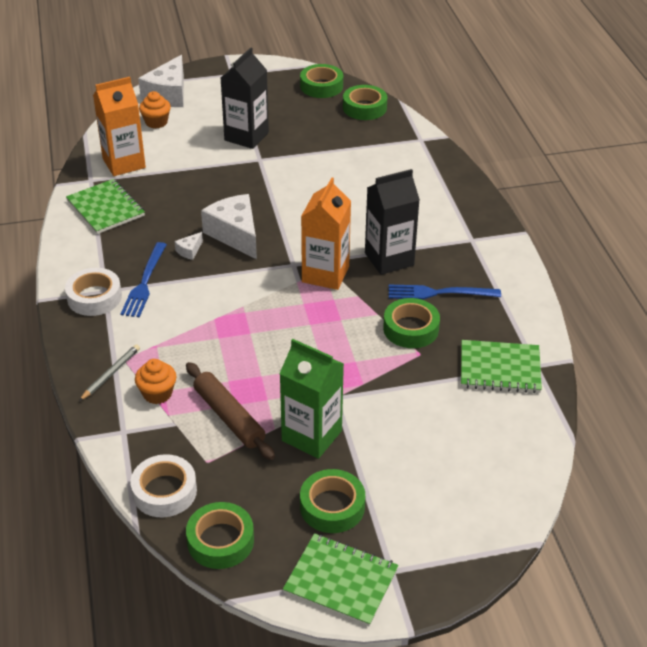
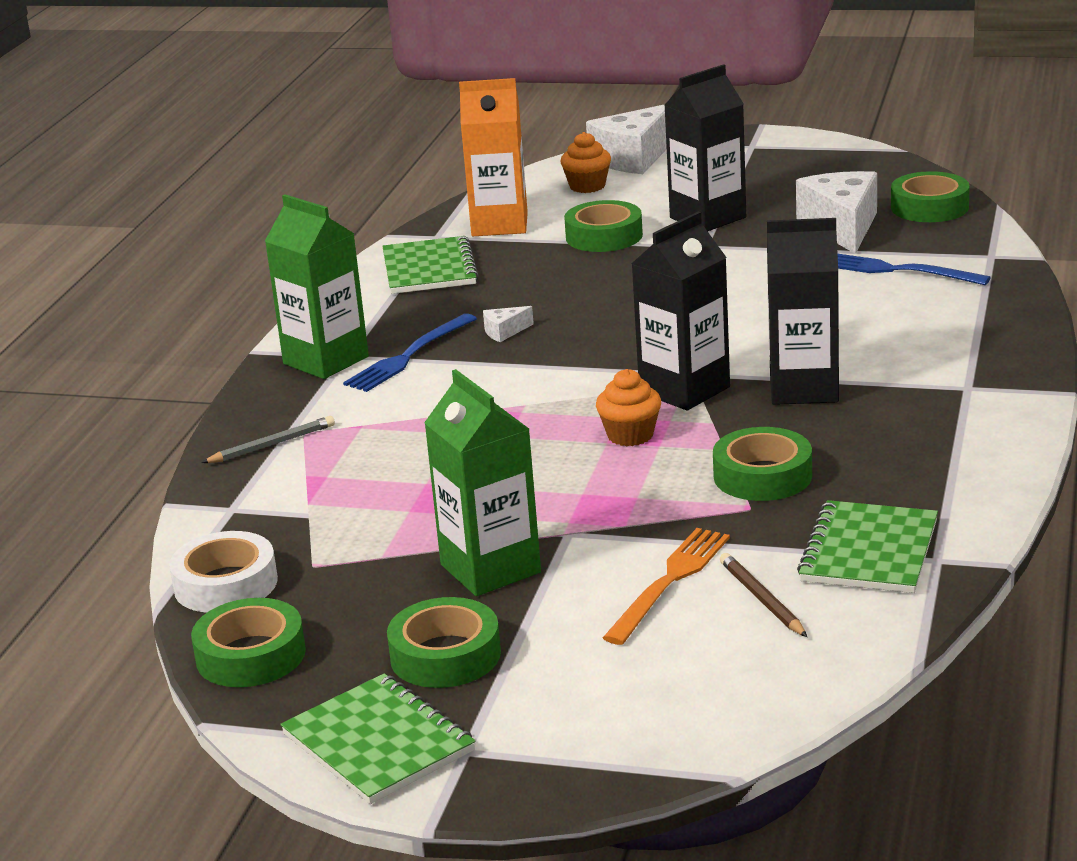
camera: 30 degrees right, 15 degrees down
white tape [65,268,122,316] -> green carton [265,195,369,379]
orange cupcake [135,359,177,404] -> orange cupcake moved to [596,369,661,446]
brown rolling pin [186,362,275,460] -> none
white cheese [201,194,257,259] -> white cheese moved to [796,171,877,254]
green tape [300,64,343,98] -> green tape moved to [564,200,643,252]
orange carton [301,177,351,290] -> black carton [631,212,730,410]
blue fork [389,285,501,299] -> blue fork moved to [837,253,991,285]
green notebook [461,340,542,393] -> green notebook turned 75 degrees clockwise [797,500,938,593]
none -> orange fork [603,528,730,645]
none -> brown pencil [720,553,807,637]

